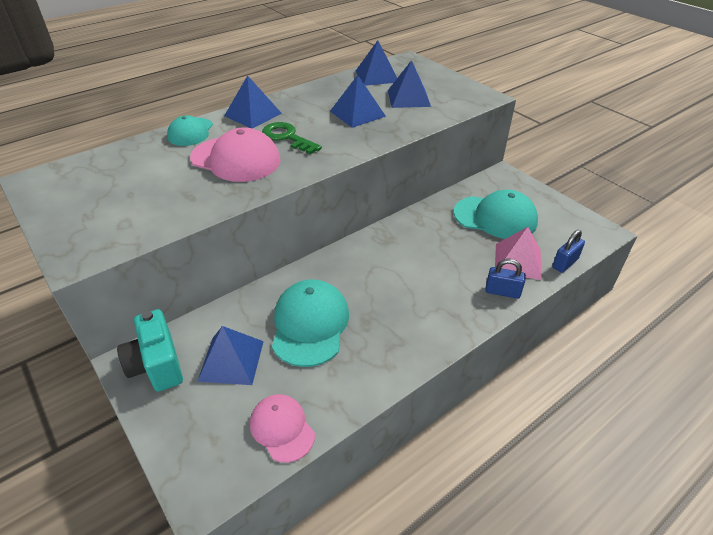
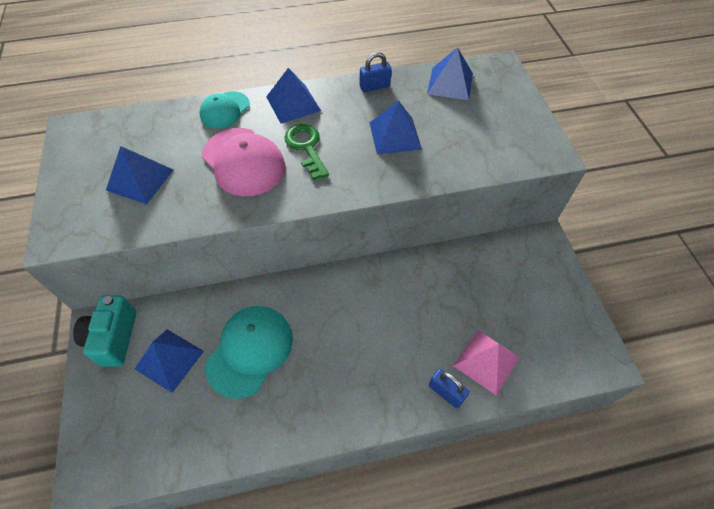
camera: 25 degrees right, 15 degrees up
pink cap [250,394,315,463] -> none
blue pyramid [388,60,431,108] -> blue pyramid moved to [106,146,173,205]
turquoise cap [454,190,538,239] -> none
blue padlock [552,230,585,273] -> blue padlock moved to [360,52,392,92]

